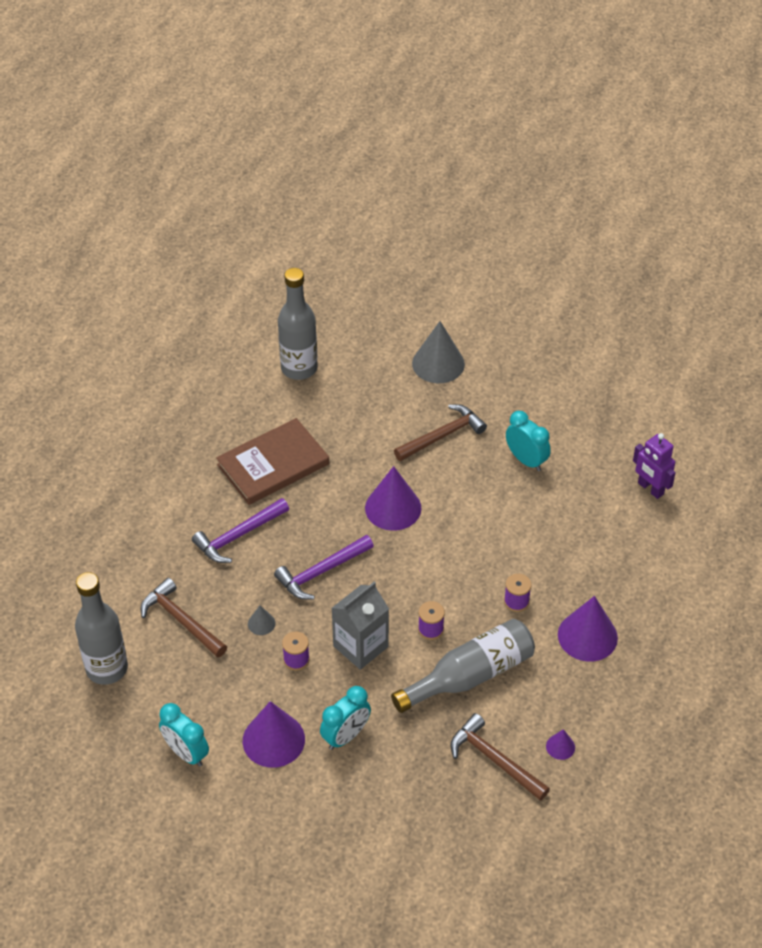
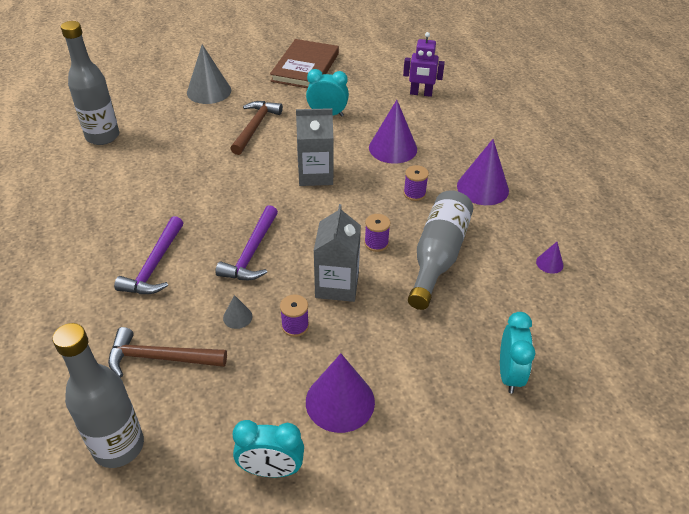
camera: 40 degrees left, 5 degrees down
brown book [216,418,329,505] -> brown book moved to [270,39,339,88]
turquoise clock [320,686,371,750] -> turquoise clock moved to [500,312,535,394]
purple cone [365,466,421,531] -> purple cone moved to [369,100,417,164]
brown hammer [451,713,550,801] -> none
none -> grey carton [296,108,333,186]

